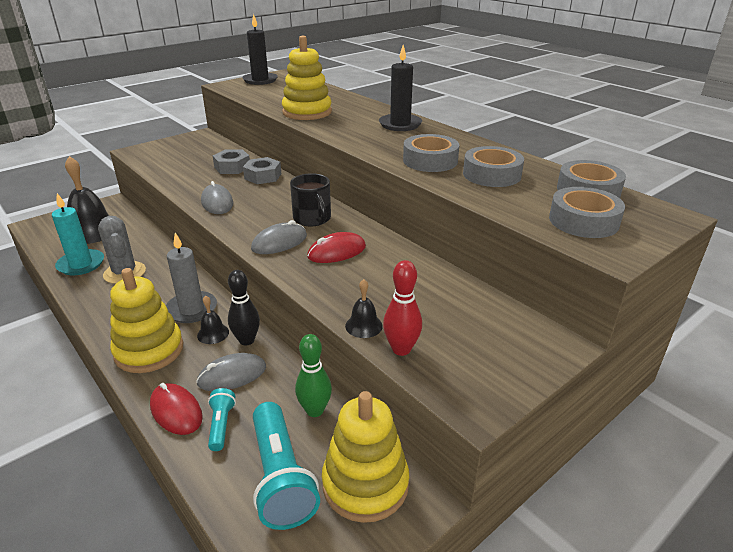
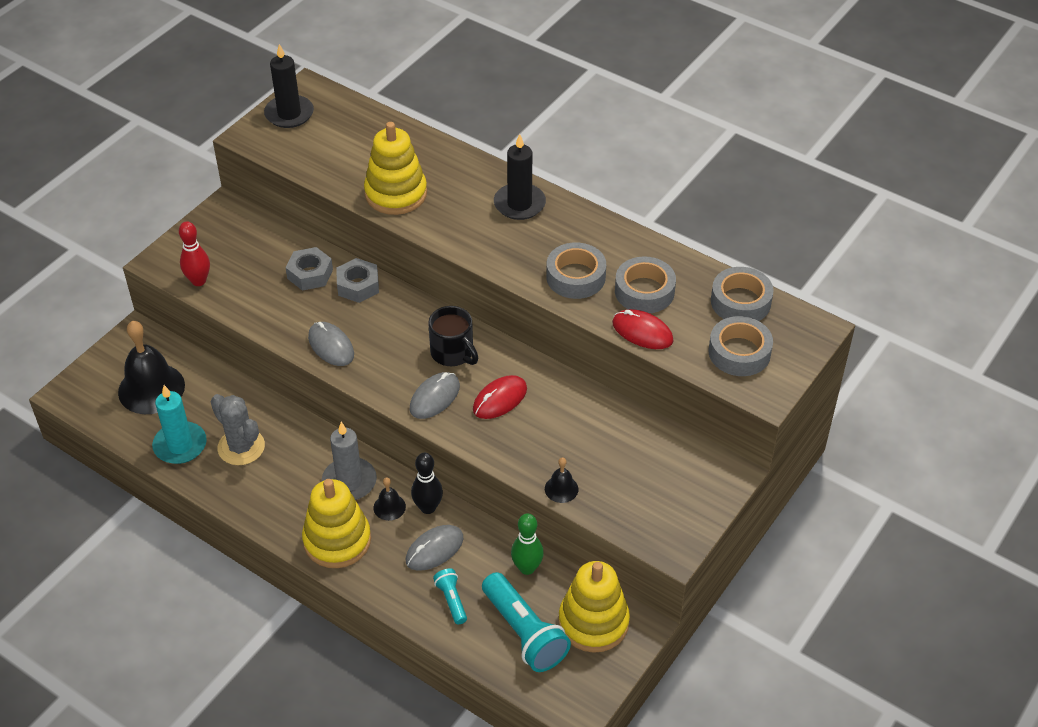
camera: 15 degrees left, 15 degrees up
red mouse [150,383,203,435] -> red mouse moved to [612,309,673,349]
red bowling pin [383,260,422,356] -> red bowling pin moved to [179,221,210,286]

